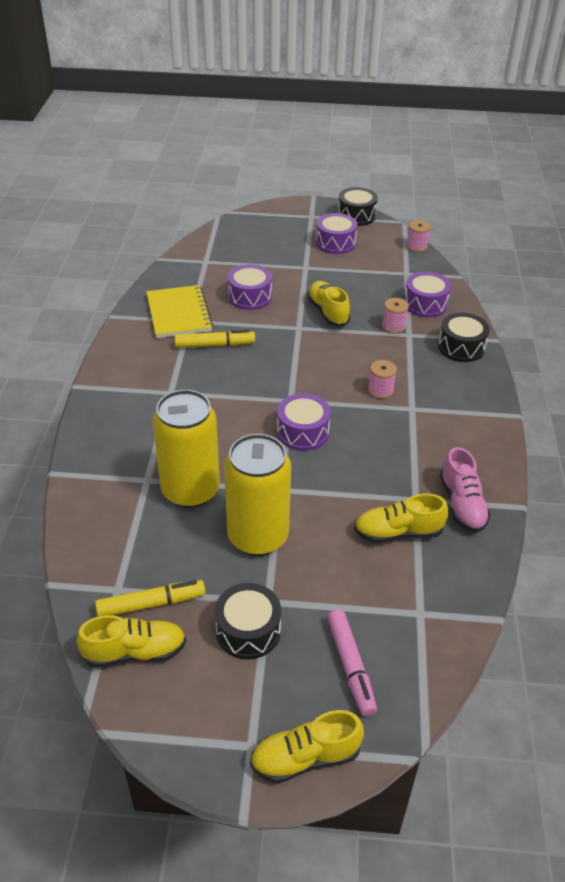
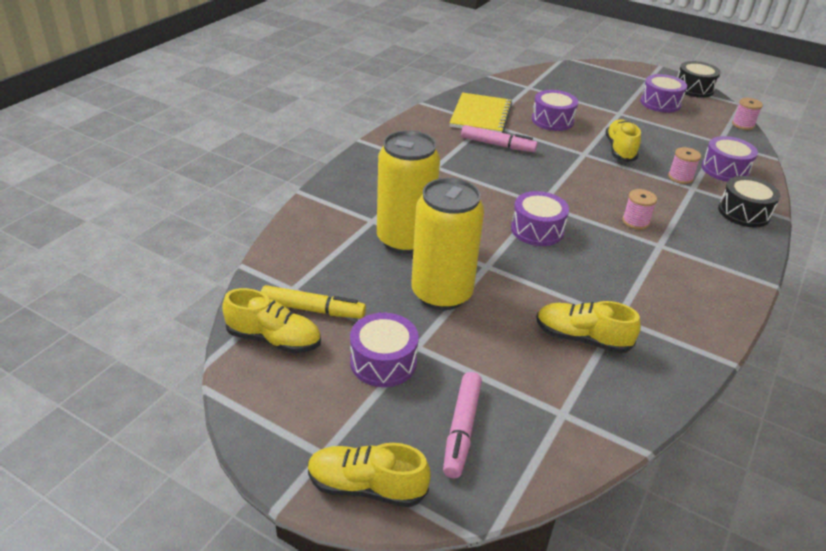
camera: 25 degrees right, 5 degrees down
yellow marker [175,329,255,348] -> pink marker [461,125,538,152]
black drum [215,583,281,659] -> purple drum [350,313,419,387]
pink shoe [440,447,491,533] -> none

